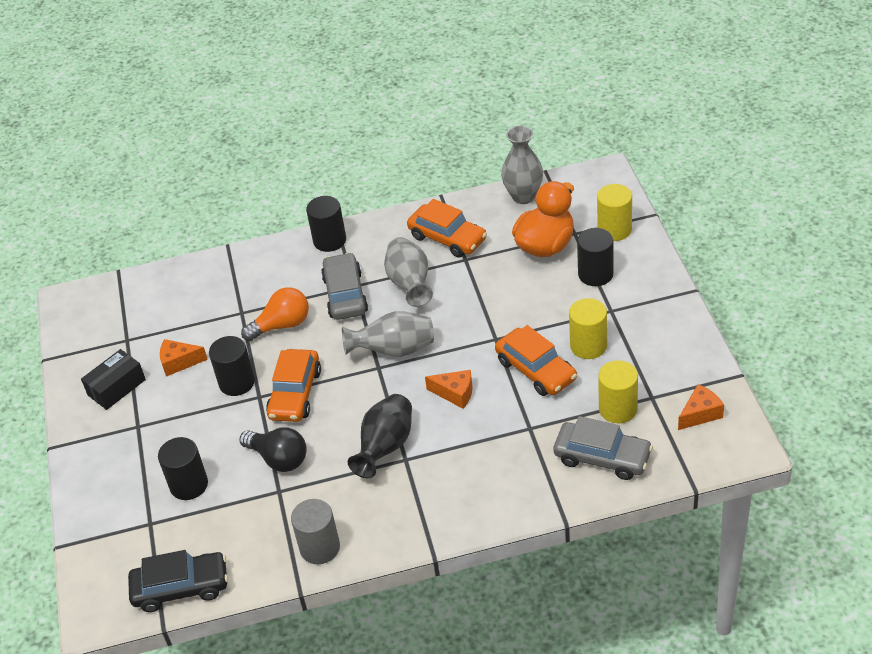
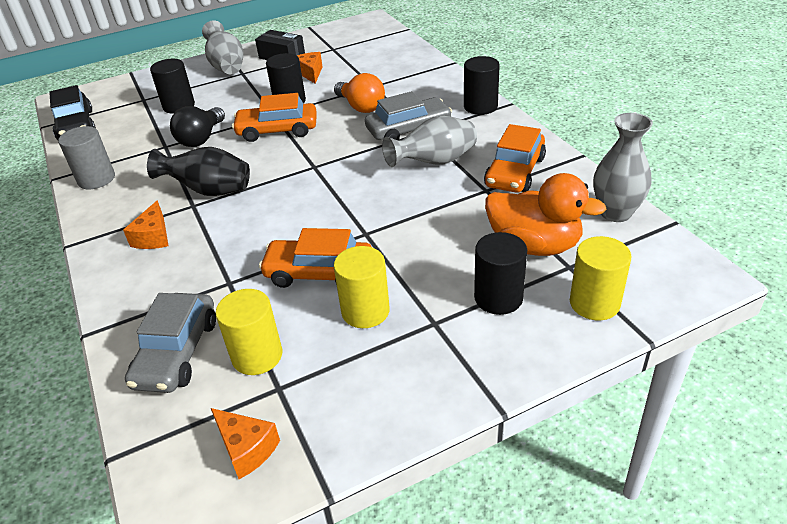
camera: 75 degrees right, 5 degrees down
grey vase [342,311,434,357] -> grey vase moved to [202,20,243,74]
orange cheese [425,370,473,409] -> orange cheese moved to [123,200,168,249]
orange car [495,325,577,396] -> orange car turned 60 degrees clockwise [259,228,372,288]

